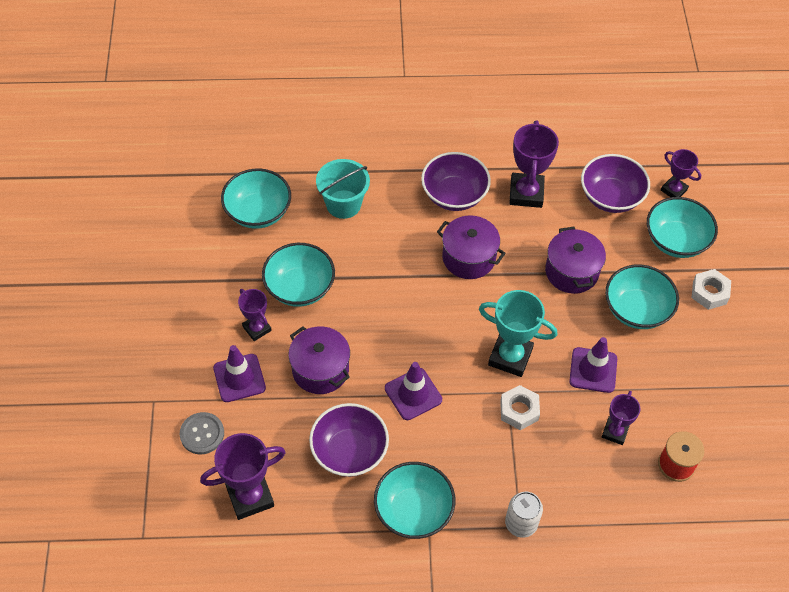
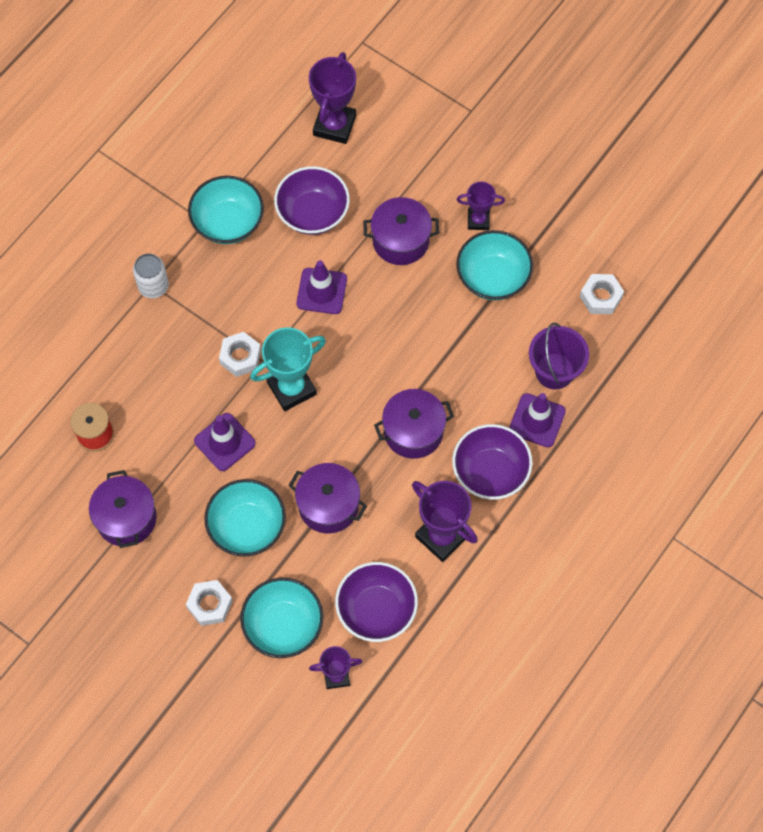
camera: 130 degrees right, 10 degrees up
grey button [180,412,224,454] -> none
purple traffic cone [213,345,266,402] -> purple traffic cone moved to [509,393,566,447]
turquoise bowl [221,168,291,229] -> white nut [580,274,624,314]
turquoise bucket [316,159,370,219] -> purple bucket [529,323,589,389]
purple trophy [602,391,640,445] -> none
none -> purple pot [89,470,157,548]

